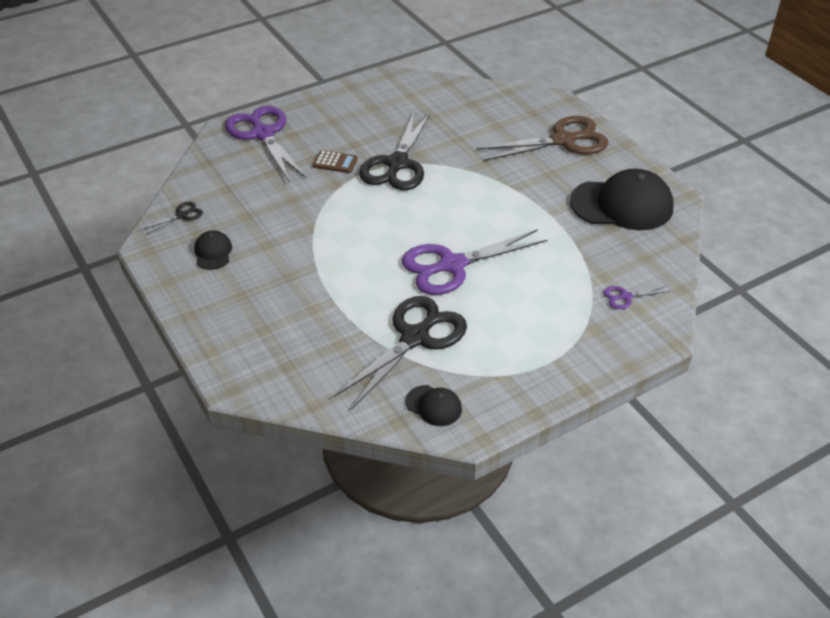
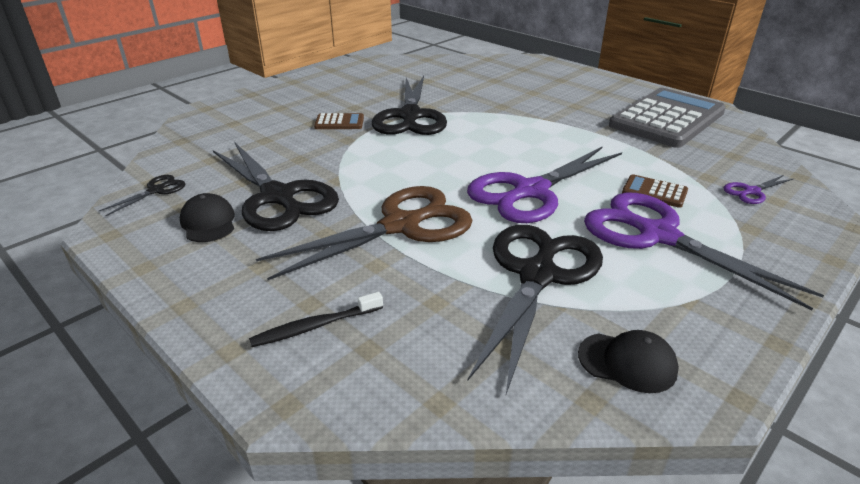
camera: 15 degrees left, 10 degrees down
purple scissors [225,106,307,182] -> purple scissors moved to [584,193,824,310]
brown scissors [477,116,608,161] -> brown scissors moved to [256,186,473,280]
black cap [570,169,673,230] -> grey calculator [609,88,726,148]
none -> black scissors [213,142,339,231]
none -> black toothbrush [249,292,383,347]
none -> brown calculator [622,174,688,208]

